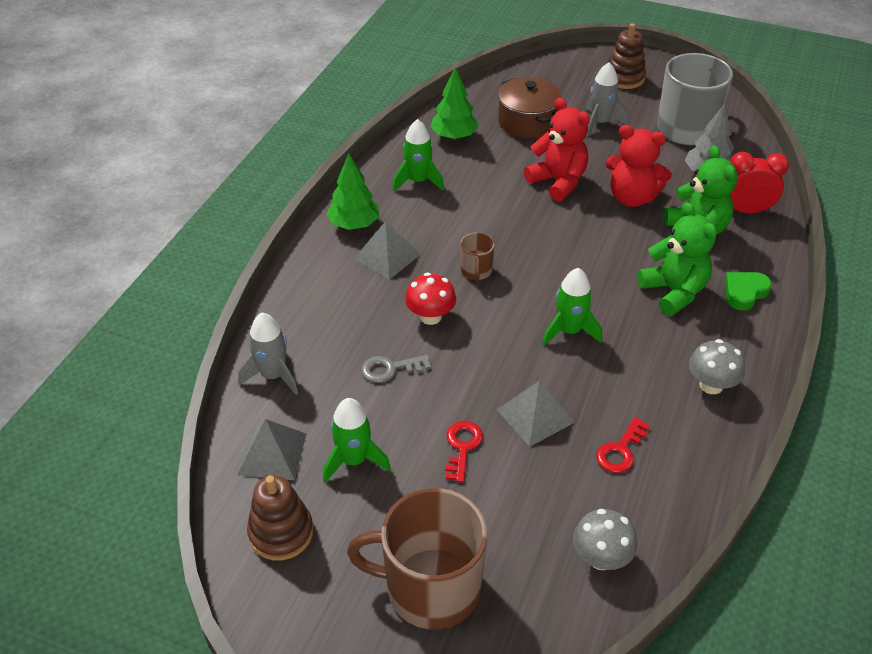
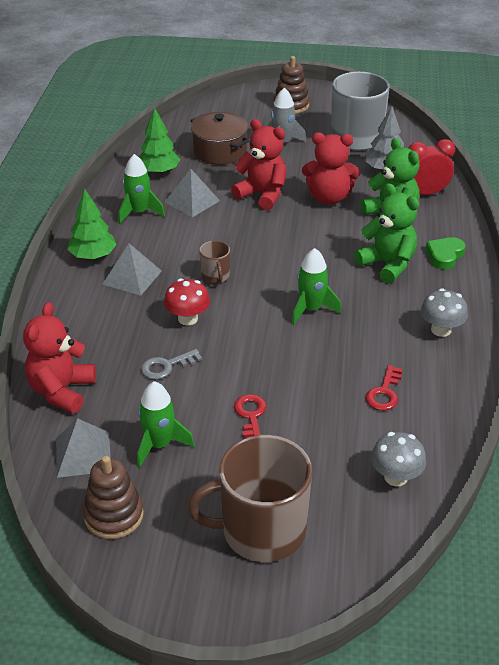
camera: 15 degrees left, 5 degrees down
grey rocket [238,313,298,395] -> red teddy bear [23,302,96,414]
grey pyramid [497,381,575,447] -> grey pyramid moved to [165,169,220,217]

